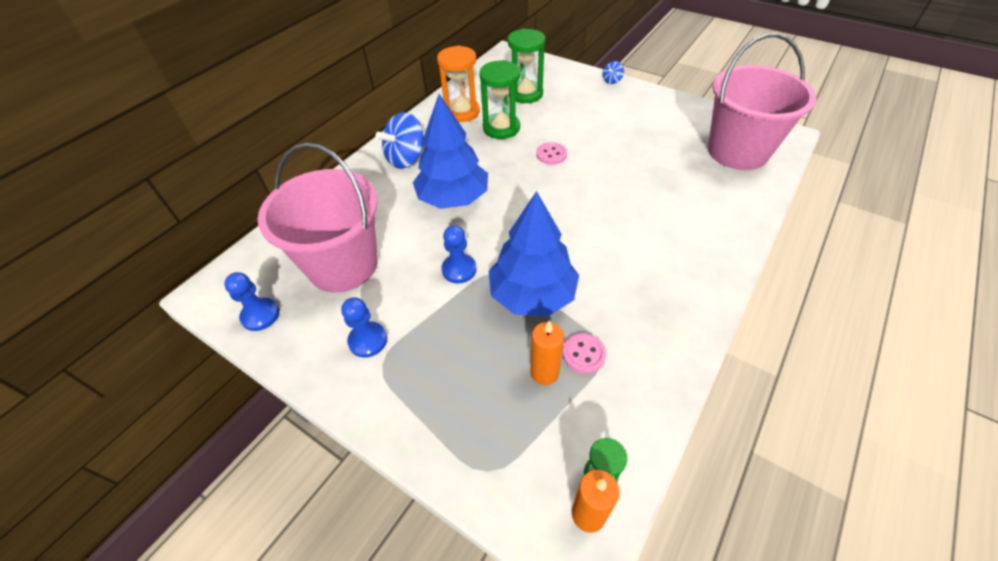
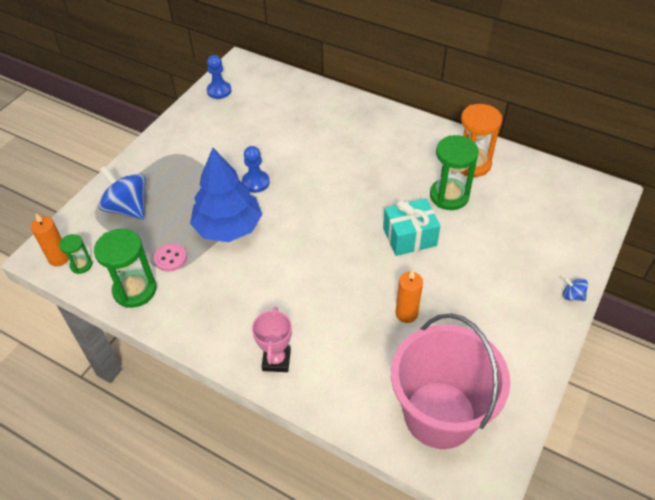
camera: 85 degrees right, 0 degrees up
pink bucket [258,143,378,292] -> none
blue pawn [341,298,387,358] -> none
blue spinning top [375,112,426,169] -> blue spinning top moved to [99,166,146,220]
blue tree [413,94,488,209] -> none
green hourglass [508,29,545,103] -> green hourglass moved to [94,229,157,308]
orange candle [530,321,564,385] -> orange candle moved to [395,270,423,323]
pink button [536,142,567,165] -> turquoise gift [383,198,440,256]
none -> pink trophy [252,307,292,372]

